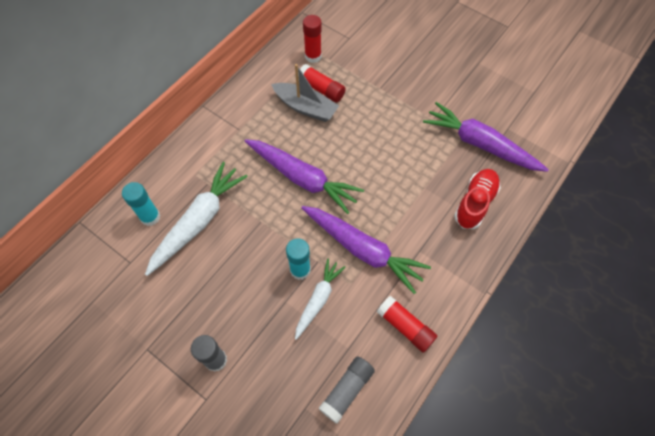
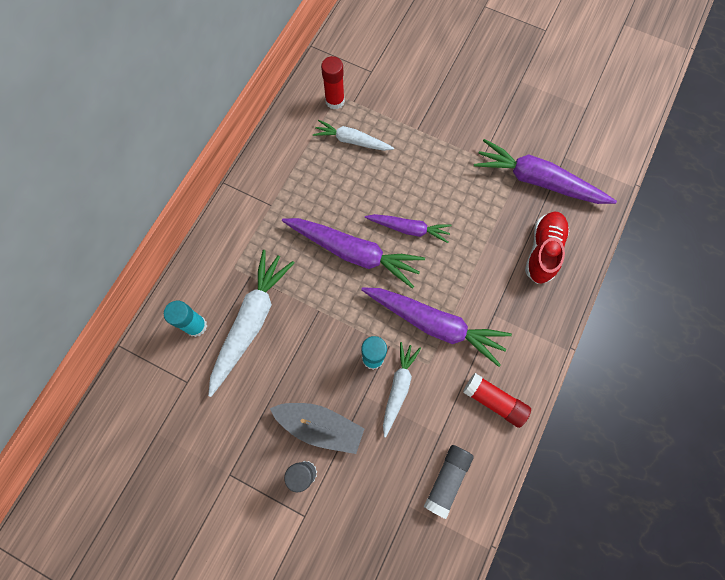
camera: 10 degrees left, 10 degrees up
grey boat [271,64,339,122] -> grey boat moved to [270,403,365,454]
red glue stick [298,64,346,103] -> white carrot [313,119,394,151]
none -> purple carrot [365,214,452,243]

